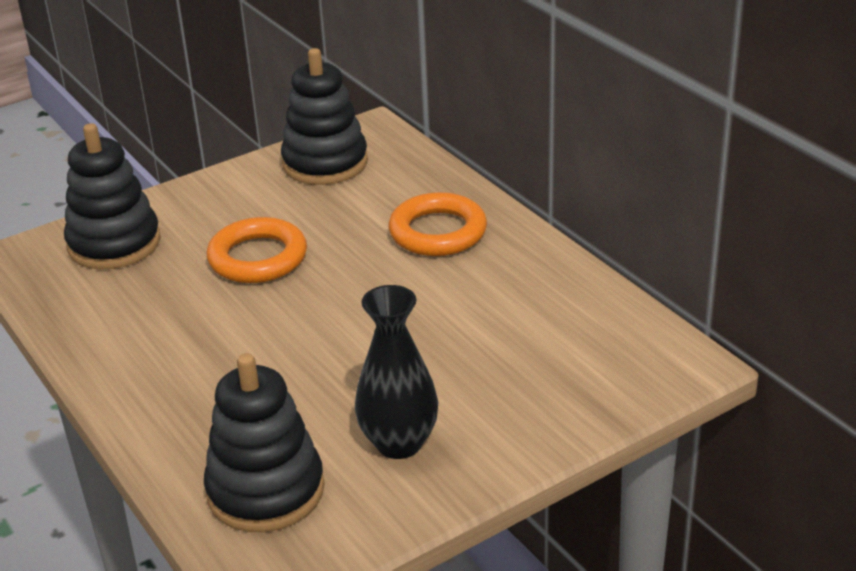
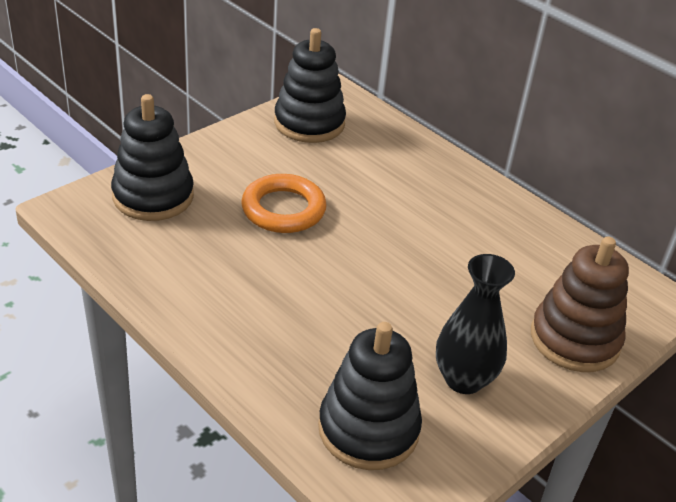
camera: 15 degrees left, 5 degrees up
orange ring [389,192,487,256] -> none
none -> brown stacking toy [531,237,629,372]

